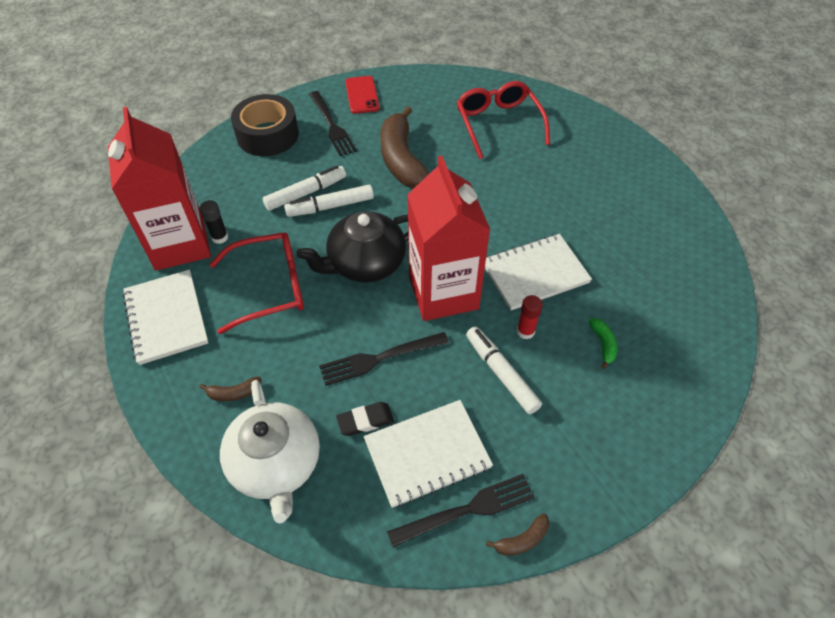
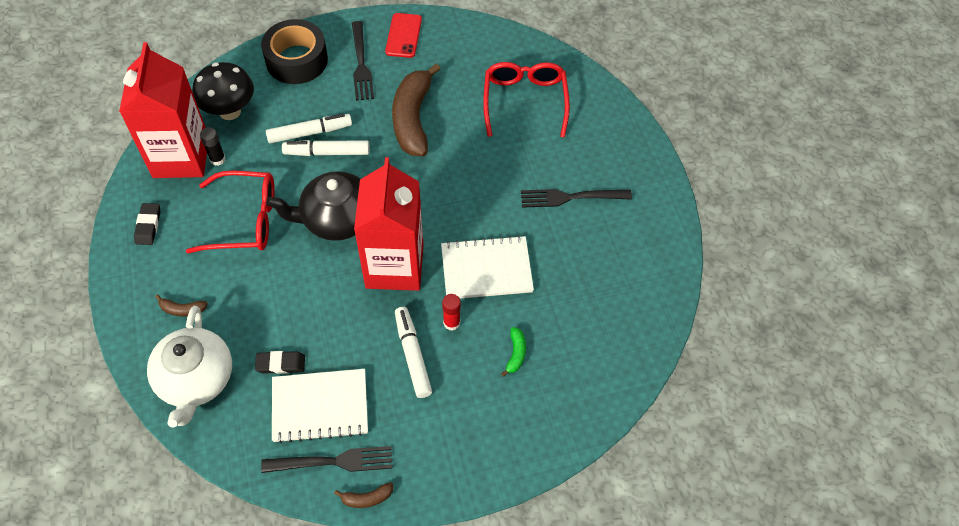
camera: 15 degrees right, 5 degrees up
white notebook [122,270,209,365] -> black eraser [134,203,160,245]
black fork [319,332,449,386] -> black fork moved to [521,189,632,208]
none -> black mushroom [193,62,254,120]

